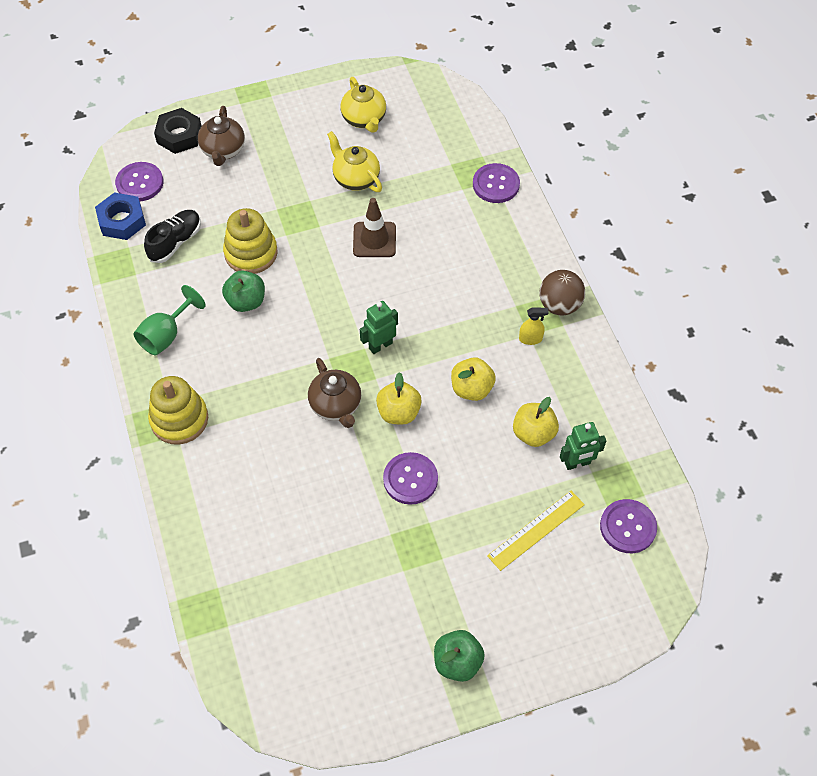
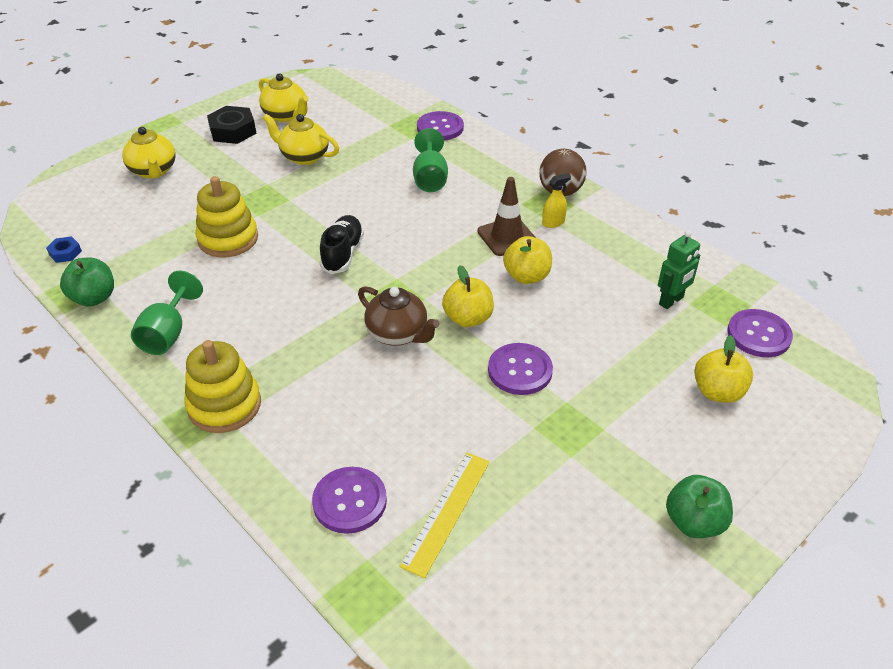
camera: 25 degrees left, 15 degrees down
blue nut [95,192,146,240] -> blue nut [46,236,82,263], size x0.53
purple button [115,162,163,201] -> purple button moved to [312,467,387,534]
black shoe [144,210,201,263] -> black shoe moved to [320,215,364,274]
black nut [154,108,202,154] -> black nut moved to [207,106,257,144]
brown teapot [198,106,245,166] -> yellow teapot [122,127,176,178]
green apple [222,270,265,312] -> green apple moved to [60,258,114,306]
brown traffic cone [353,198,396,257] -> brown traffic cone moved to [477,177,536,256]
green robot [360,301,398,354] -> none
yellow ruler [487,491,585,571] -> yellow ruler moved to [399,452,490,578]
yellow apple [513,397,559,447] -> yellow apple moved to [694,335,753,403]
none -> green goblet [413,128,448,192]

